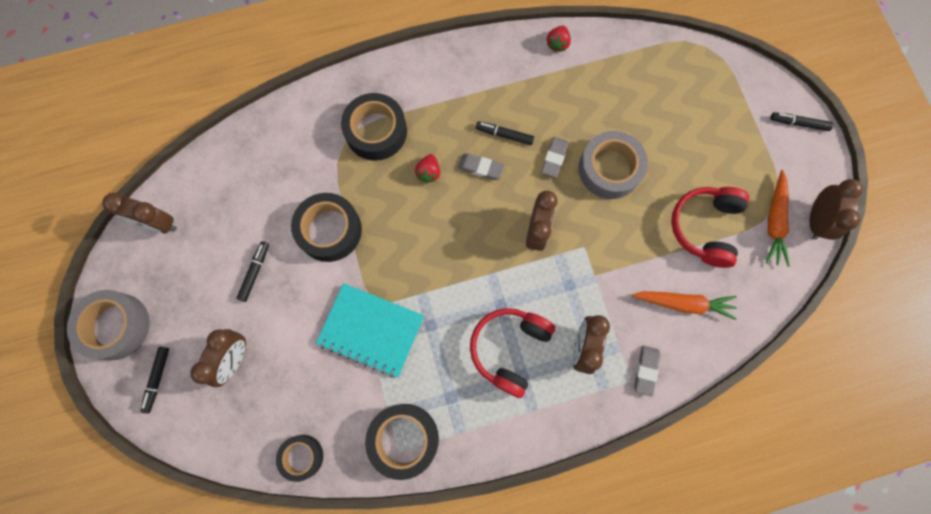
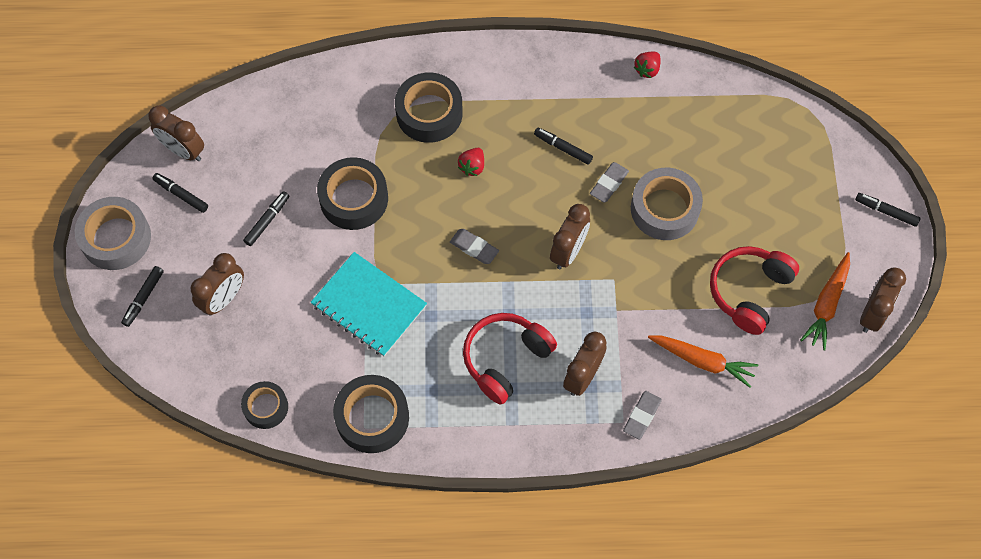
camera: 15 degrees right, 10 degrees down
grey eraser [458,153,504,180] -> grey eraser moved to [450,229,499,264]
none -> black marker [152,173,208,213]

